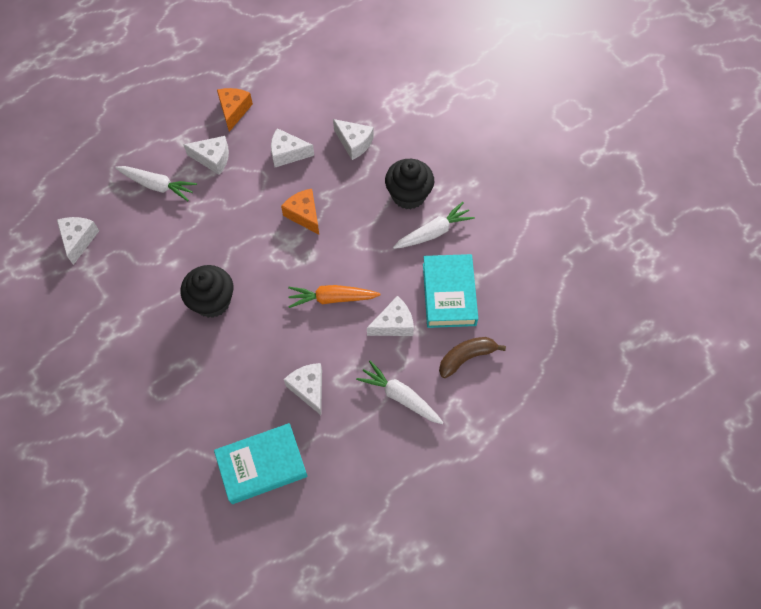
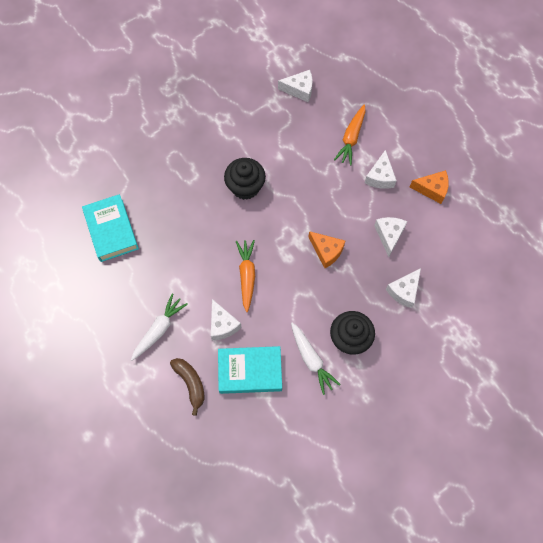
camera: 90 degrees right, 5 degrees up
white carrot [115,166,197,201] -> orange carrot [334,104,365,165]
orange cheese [281,189,319,235] -> orange cheese turned 75 degrees clockwise [308,231,345,268]
white cheese [284,363,322,415] -> none

